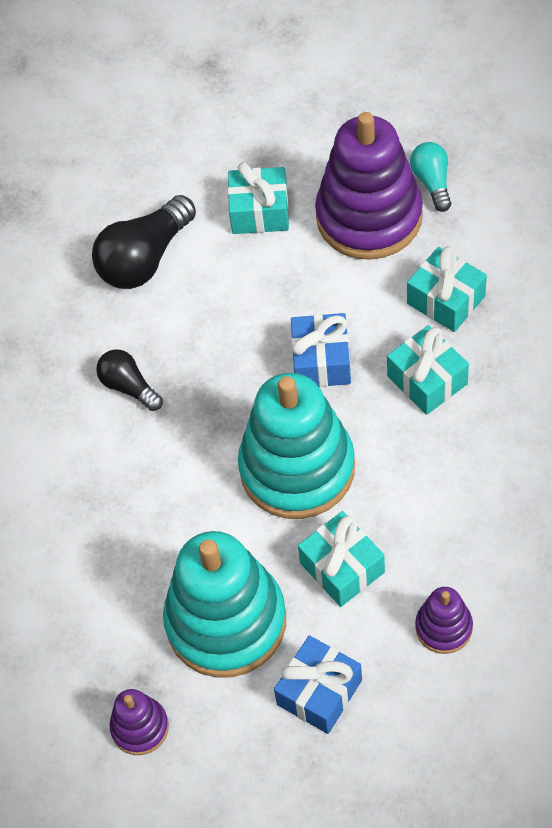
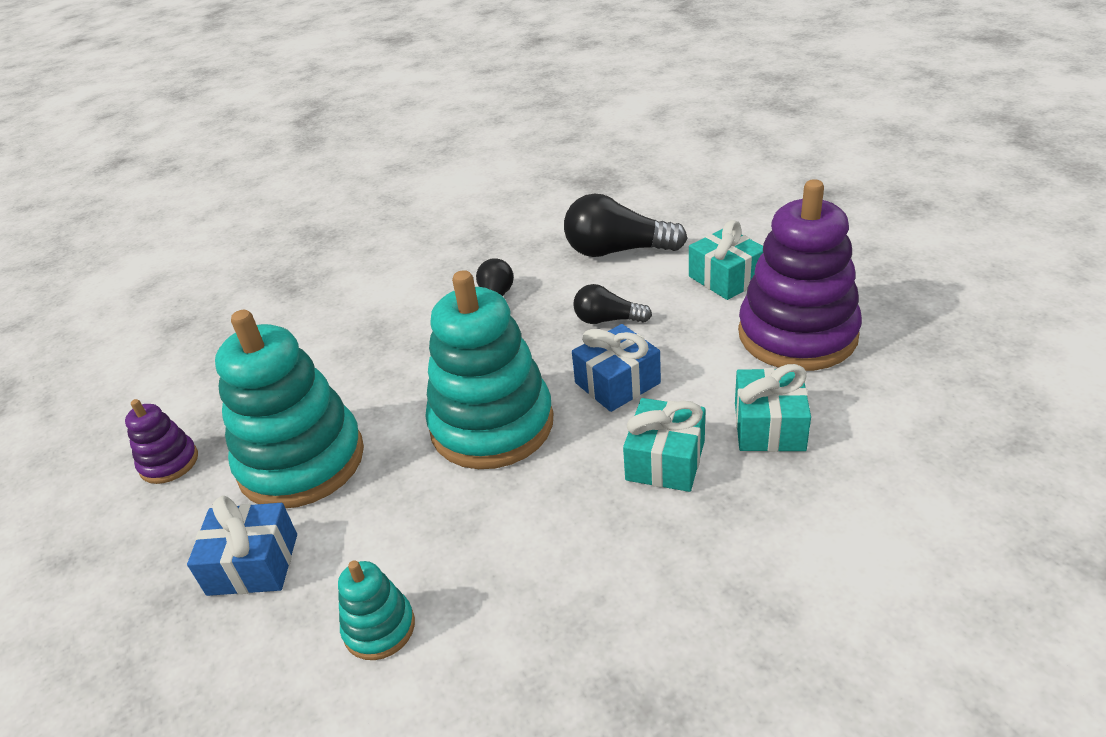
camera: 55 degrees right, 20 degrees down
turquoise gift [298,511,385,607] -> none
turquoise light bulb [410,142,451,212] -> none
purple stacking toy [415,587,473,654] -> turquoise stacking toy [338,560,415,660]
none -> black light bulb [573,284,652,324]

